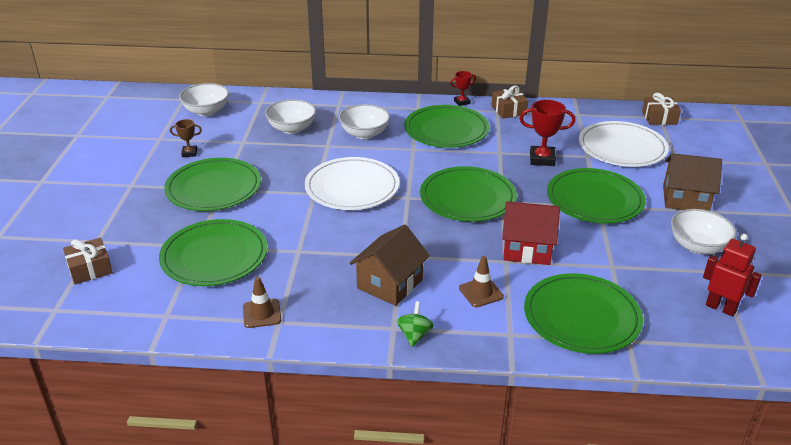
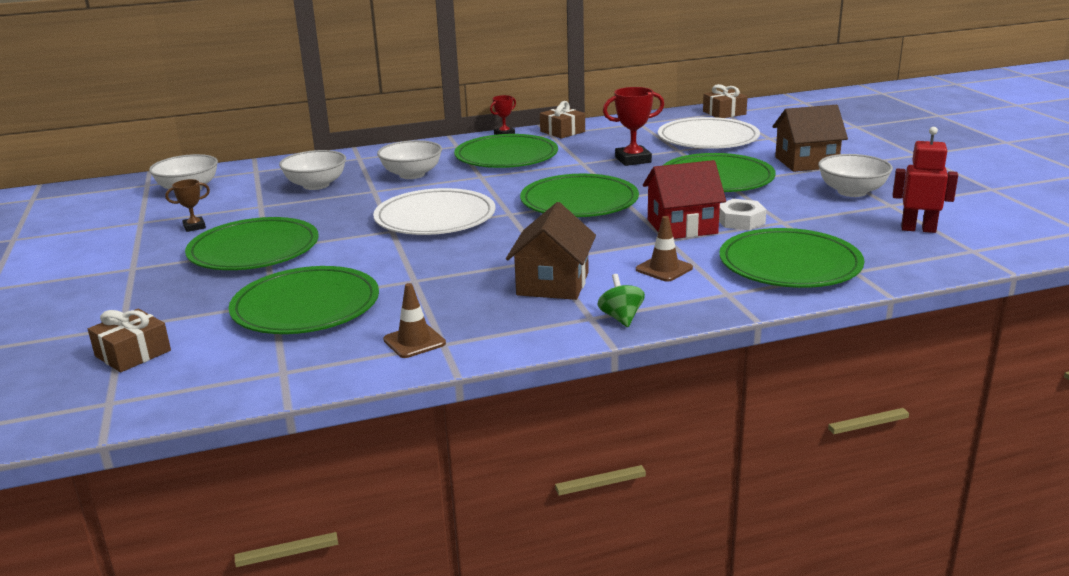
camera: 20 degrees left, 10 degrees down
none -> white nut [719,199,767,230]

